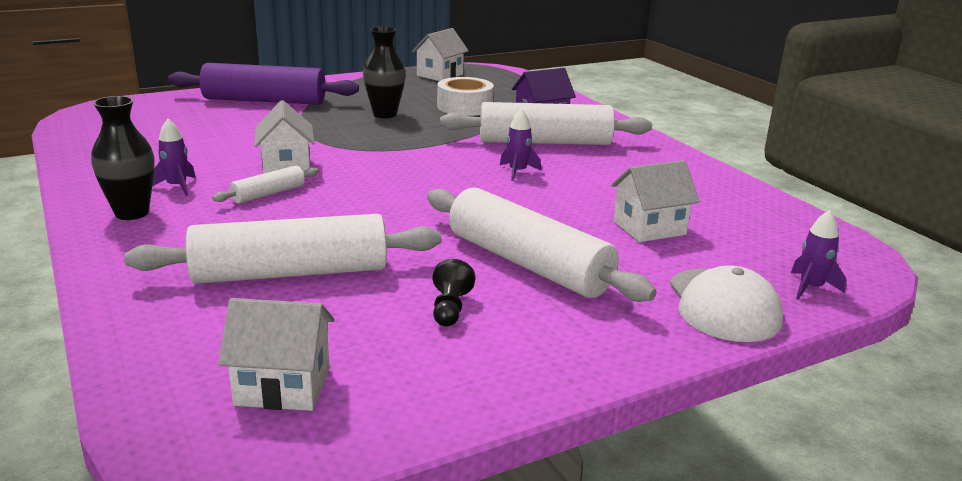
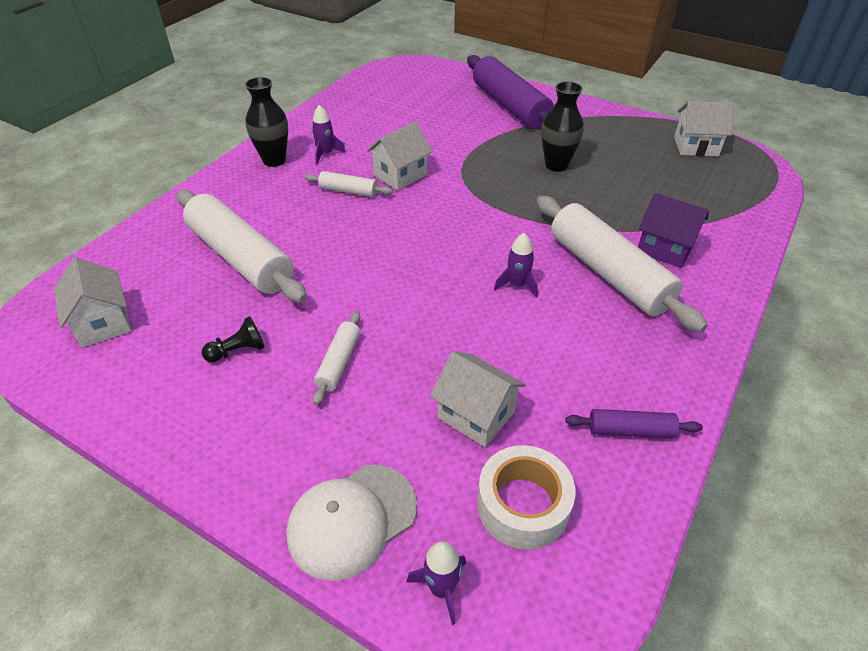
camera: 60 degrees right, 20 degrees up
white rolling pin [427,187,657,302] -> white rolling pin [313,312,360,405], size x0.47
white tape [437,77,494,116] -> white tape moved to [477,445,576,550]
none -> purple rolling pin [565,409,703,439]

